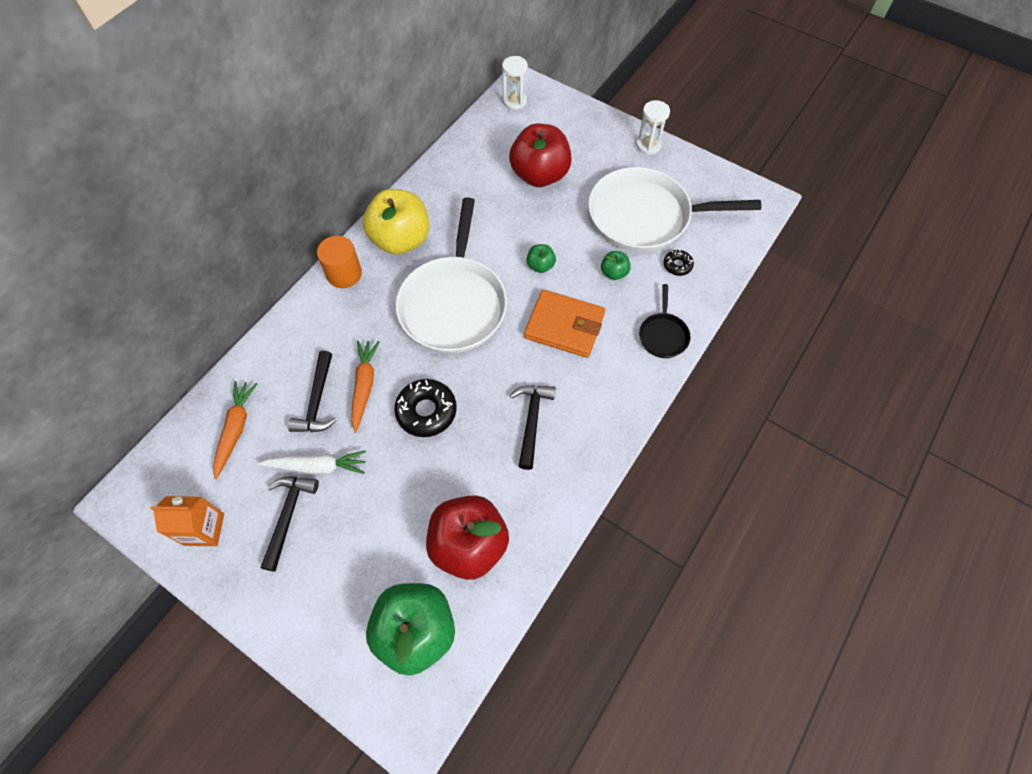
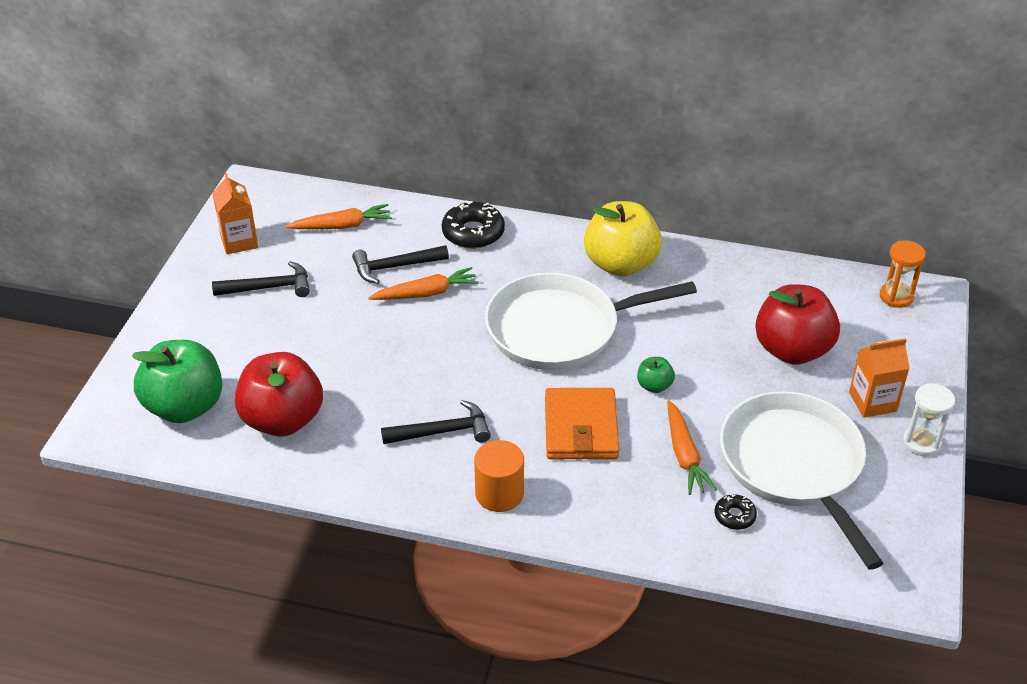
camera: 70 degrees right, 20 degrees down
white carrot [257,450,366,474] -> none
orange cylinder [317,236,362,288] -> orange cylinder moved to [474,440,524,512]
black donut [394,379,457,437] -> black donut moved to [442,201,505,249]
white hourglass [502,56,528,110] -> orange hourglass [880,240,926,308]
green apple [601,251,631,280] -> orange carrot [667,400,717,495]
black pan [639,284,691,358] -> none
none -> orange carton [849,338,910,418]

